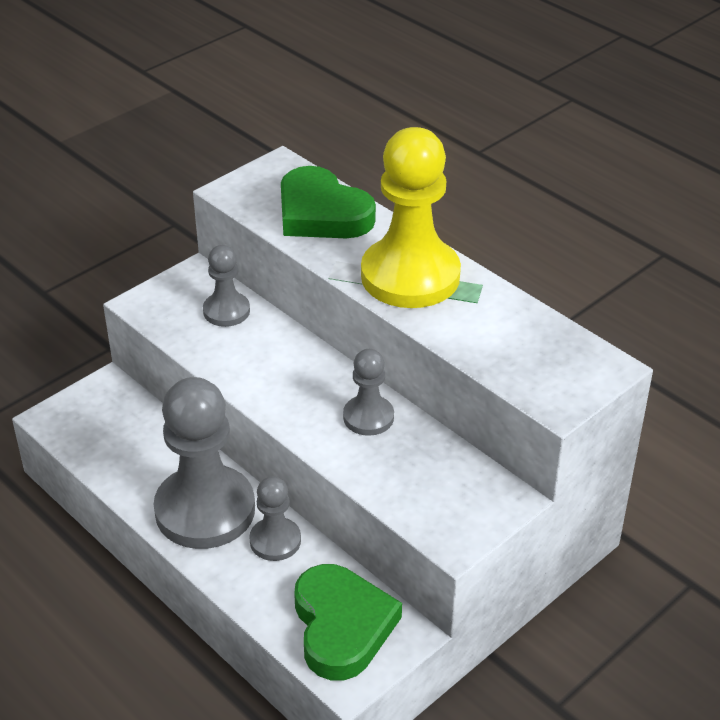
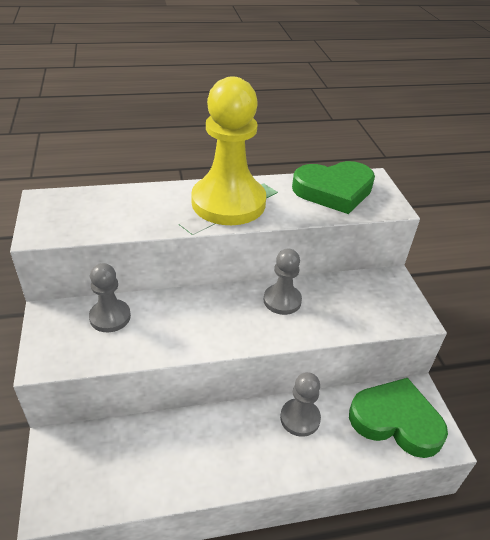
camera: 60 degrees left, 0 degrees up
grey pawn [154,377,255,549] -> none
green heart [281,166,376,238] -> green heart moved to [292,161,375,214]

